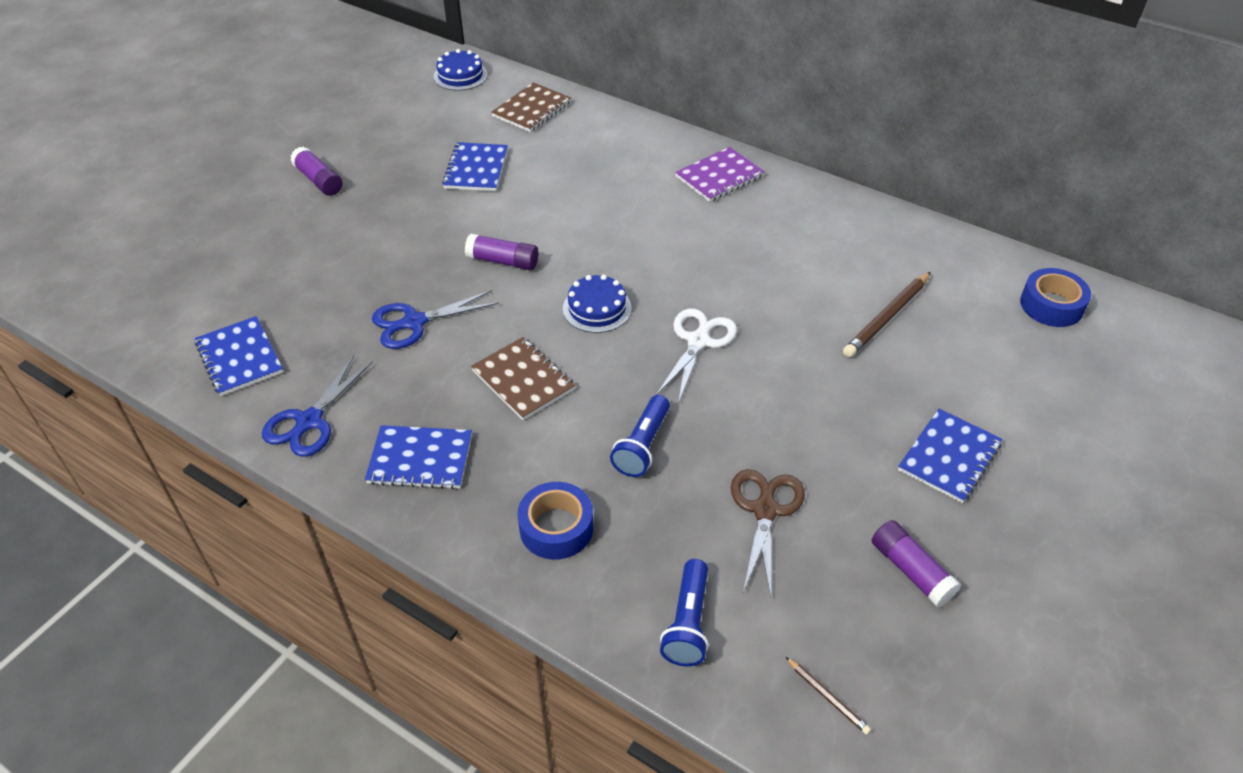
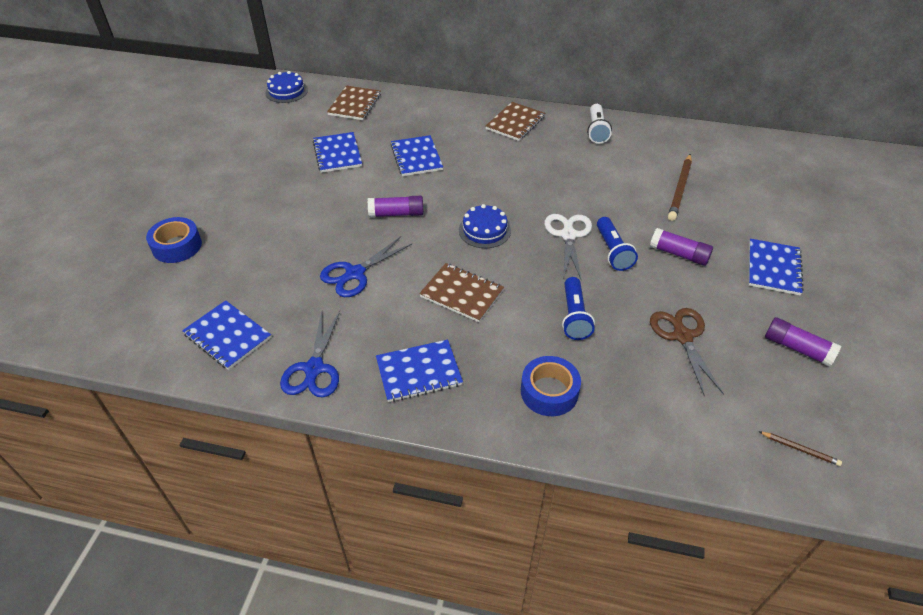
camera: 20 degrees left, 0 degrees up
purple glue stick [290,147,343,196] -> purple glue stick moved to [650,228,713,266]
blue flashlight [660,559,709,666] -> blue flashlight moved to [597,217,638,271]
purple notebook [675,147,765,202] -> brown notebook [486,102,545,141]
blue tape [1020,268,1091,327] -> blue tape moved to [146,217,202,263]
none -> blue notebook [391,135,443,176]
none -> white flashlight [587,104,612,144]

